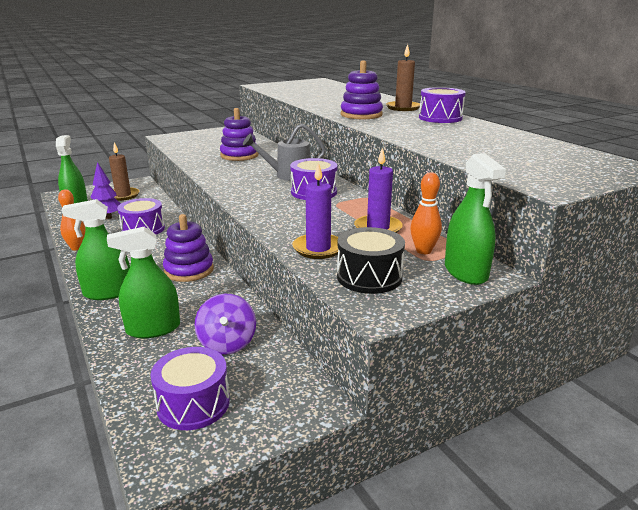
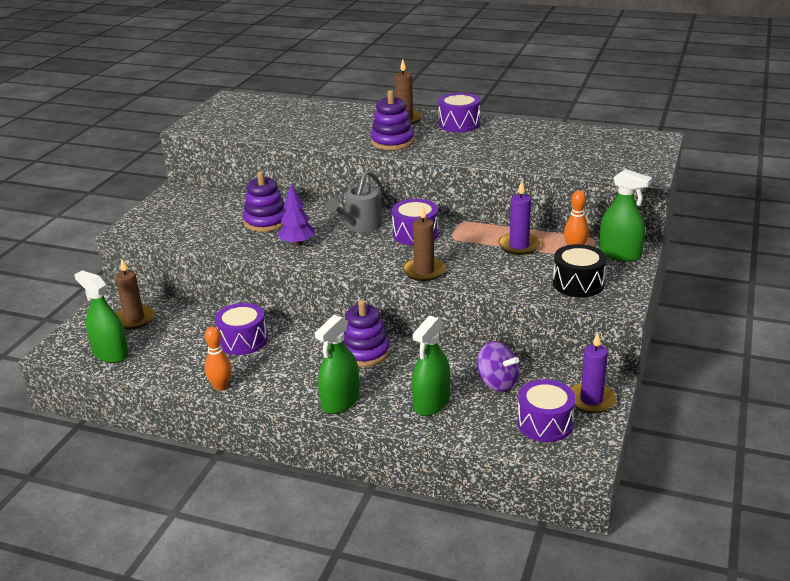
camera: 40 degrees left, 5 degrees up
purple tree [90,162,121,219] -> purple tree moved to [277,183,315,246]
purple candle [292,162,338,259] -> purple candle moved to [571,333,616,413]
none -> brown candle [402,205,446,281]

